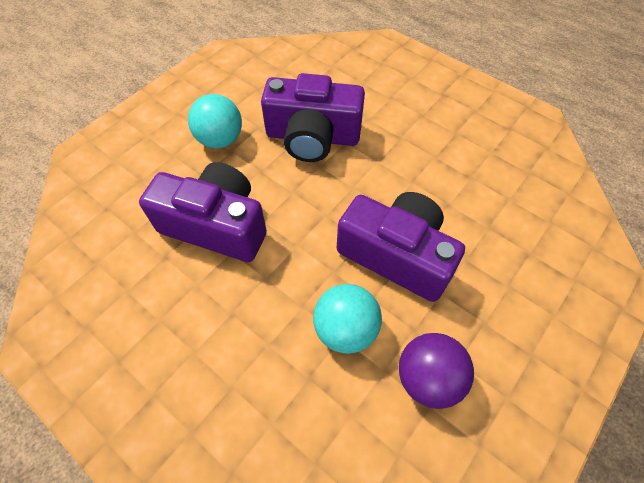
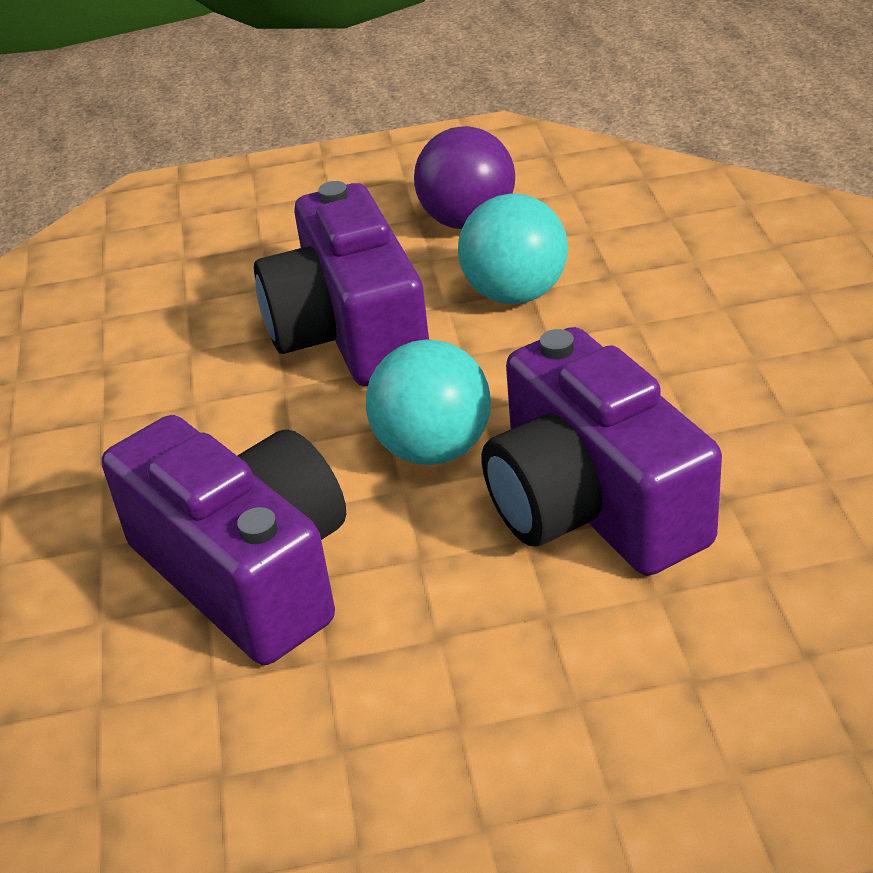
camera: 135 degrees left, 20 degrees down
turquoise ball [188,94,242,149] -> turquoise ball moved to [366,339,491,465]

